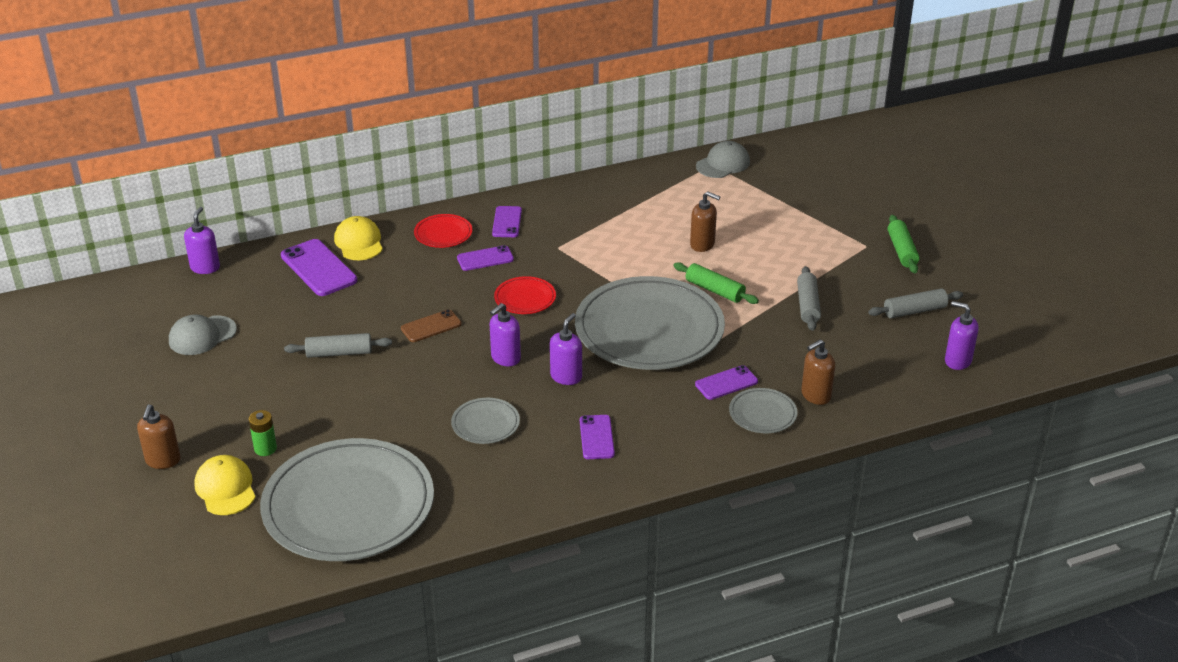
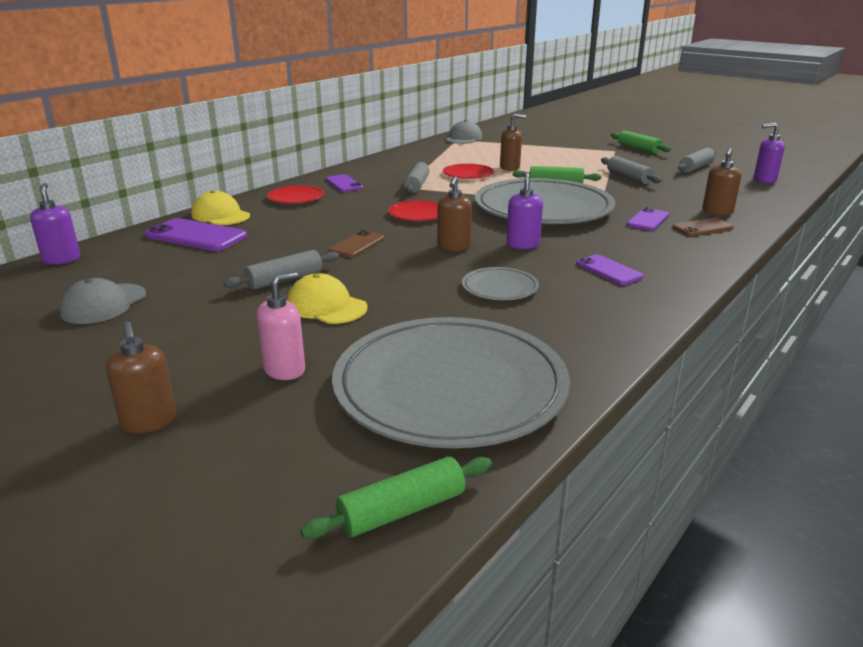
camera: 30 degrees left, 10 degrees down
yellow cap [194,455,255,515] -> yellow cap moved to [287,273,367,324]
green battery [249,410,277,456] -> pink soap dispenser [256,272,305,380]
purple phone [457,245,514,271] -> none
purple soap dispenser [490,303,521,366] -> brown soap dispenser [437,176,472,251]
grey plate [729,388,798,433] -> brown phone [672,218,734,236]
none -> green rolling pin [301,457,492,539]
none -> grey rolling pin [404,162,429,193]
none -> red plate [443,164,494,179]

